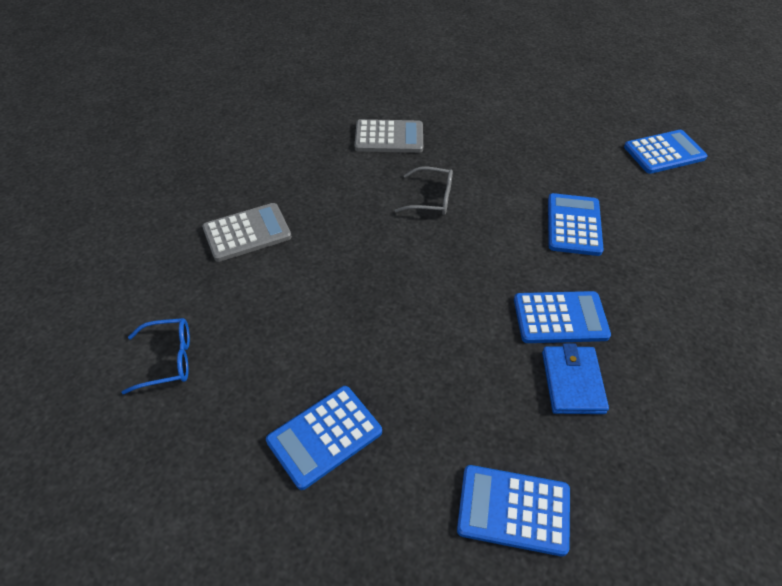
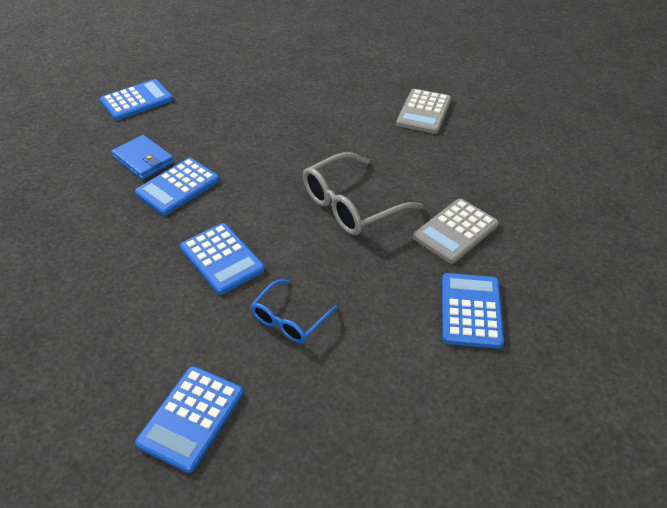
camera: 135 degrees right, 5 degrees down
blue glasses [122,318,190,394] -> blue glasses moved to [251,280,338,343]
blue calculator [266,386,382,490] -> blue calculator moved to [442,273,504,349]
grey glasses [395,167,453,215] -> grey glasses [303,152,423,235], size x1.67

